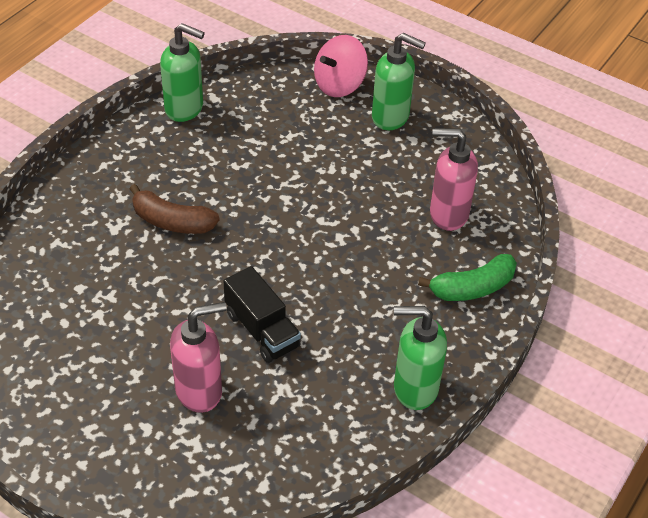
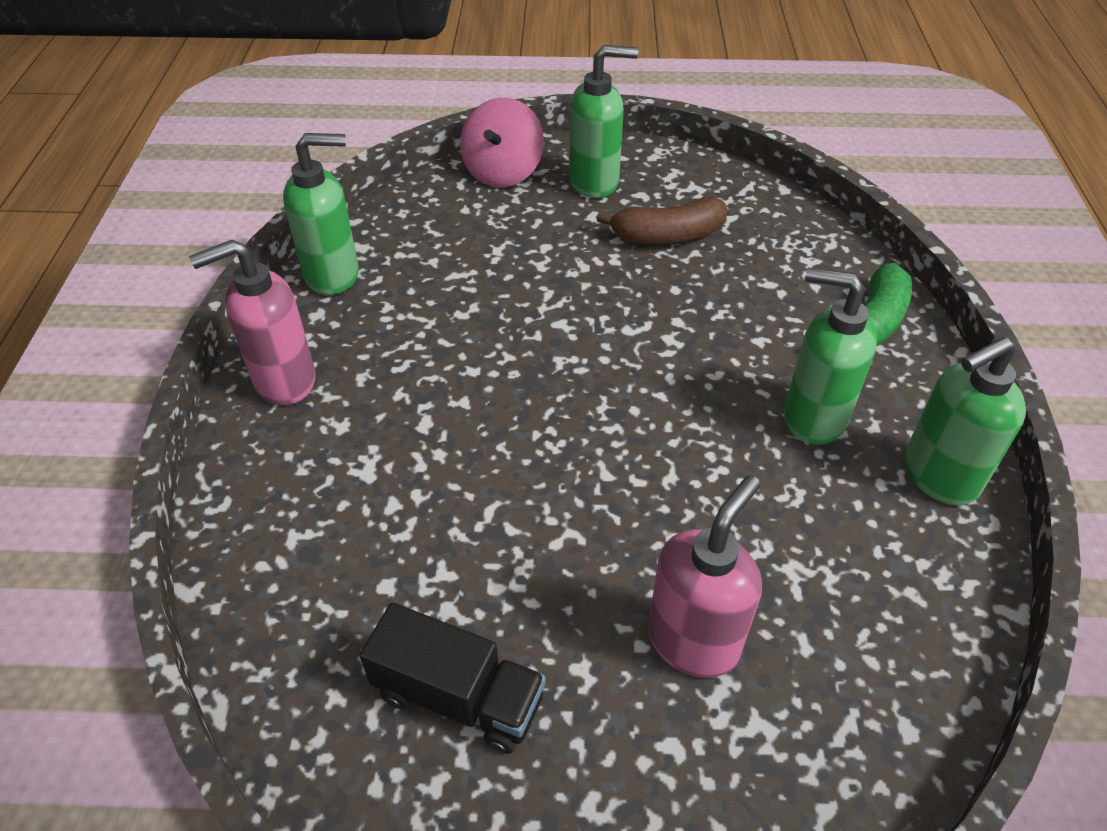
camera: 30 degrees left, 0 degrees up
brown banana [129,184,220,234] -> brown banana moved to [597,197,728,244]
black truck [224,266,301,363] -> black truck moved to [359,602,546,754]
pink soap dispenser [430,128,478,231] -> pink soap dispenser moved to [189,239,316,405]
none -> green soap dispenser [784,268,877,445]

